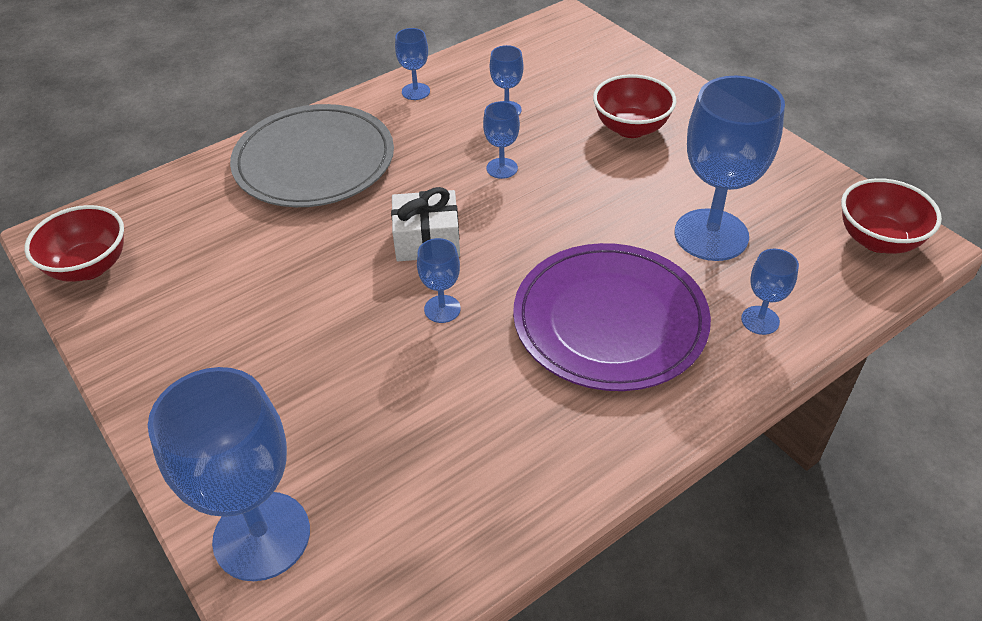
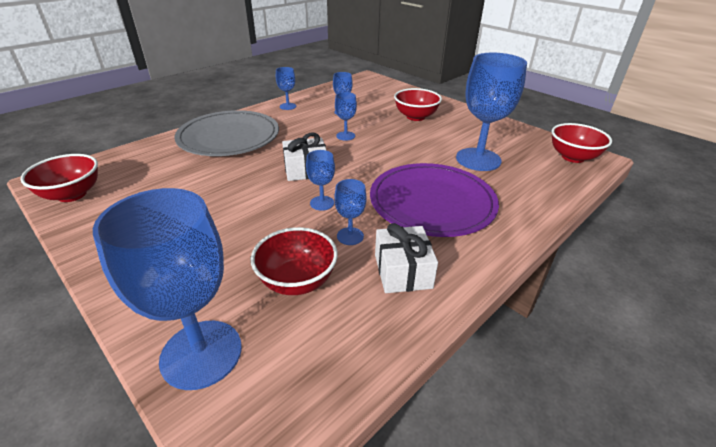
camera: 10 degrees left, 10 degrees down
blue goblet [741,249,799,335] -> blue goblet moved to [334,179,367,245]
none -> red bowl [251,227,338,295]
none -> white gift [375,223,438,293]

